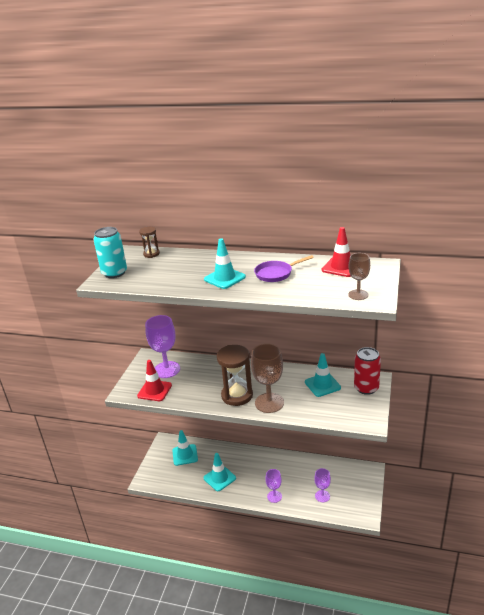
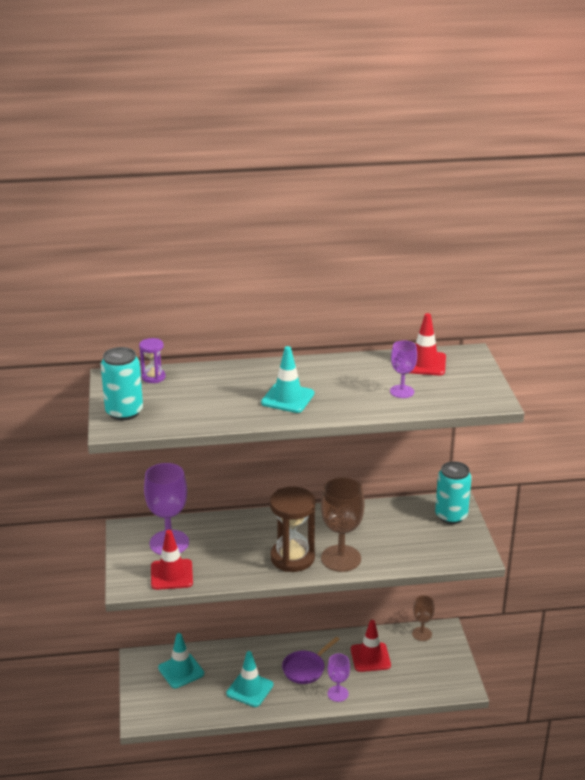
camera: 25 degrees left, 0 degrees up
brown hourglass [139,227,160,258] -> purple hourglass [139,338,166,383]
purple pan [254,255,314,282] -> purple pan moved to [282,637,340,684]
turquoise traffic cone [305,353,341,397] -> none
purple goblet [314,468,331,502] -> purple goblet moved to [390,340,417,398]
brown goblet [348,253,370,300] -> brown goblet moved to [412,595,435,641]
red can [354,347,381,395] -> turquoise can [435,461,472,524]
none -> red traffic cone [351,620,391,672]

